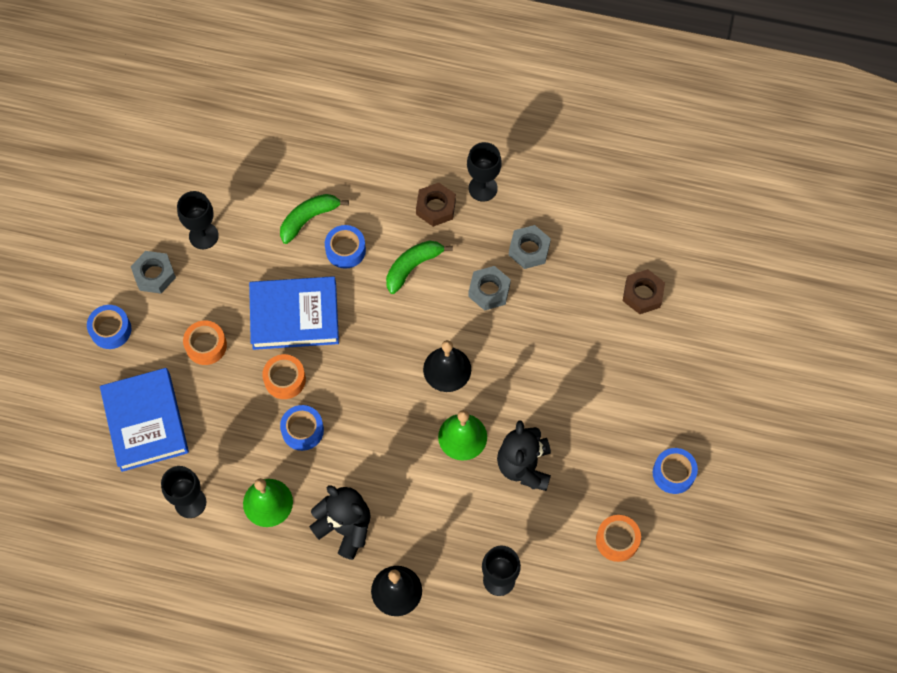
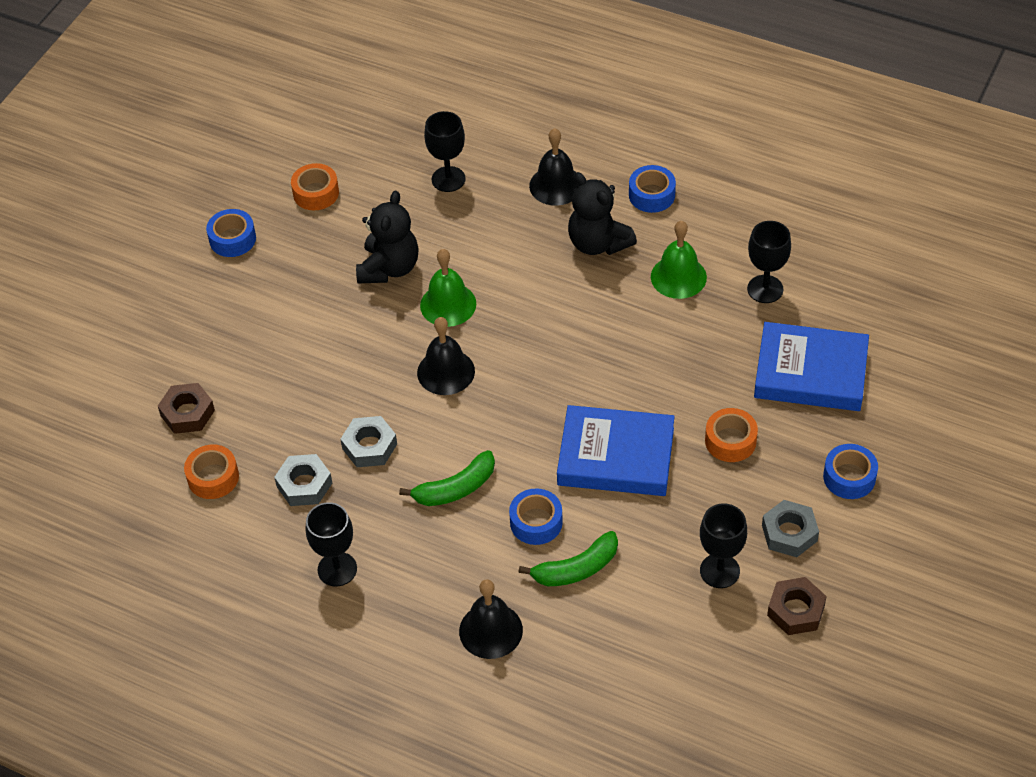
camera: 165 degrees left, 15 degrees down
blue book [100,368,189,472] -> blue book turned 75 degrees counterclockwise [754,322,869,411]
orange tape [262,354,306,399] -> orange tape moved to [184,445,239,499]
blue tape [280,405,324,451] -> blue tape moved to [629,165,676,213]
brown nut [416,183,456,227] -> brown nut moved to [767,577,827,635]
none -> black bell [459,579,523,659]

